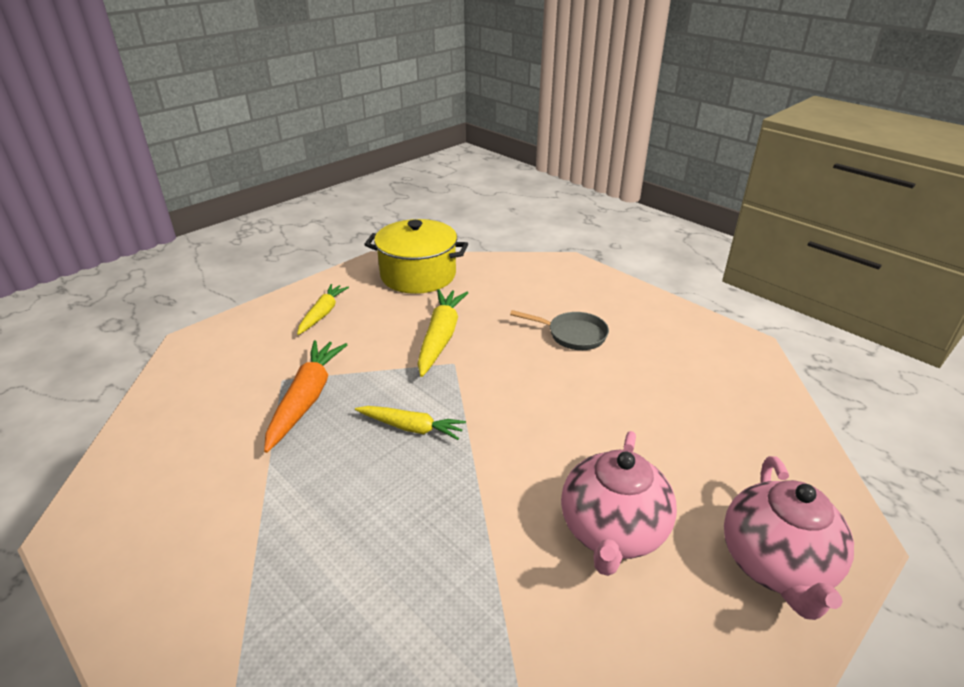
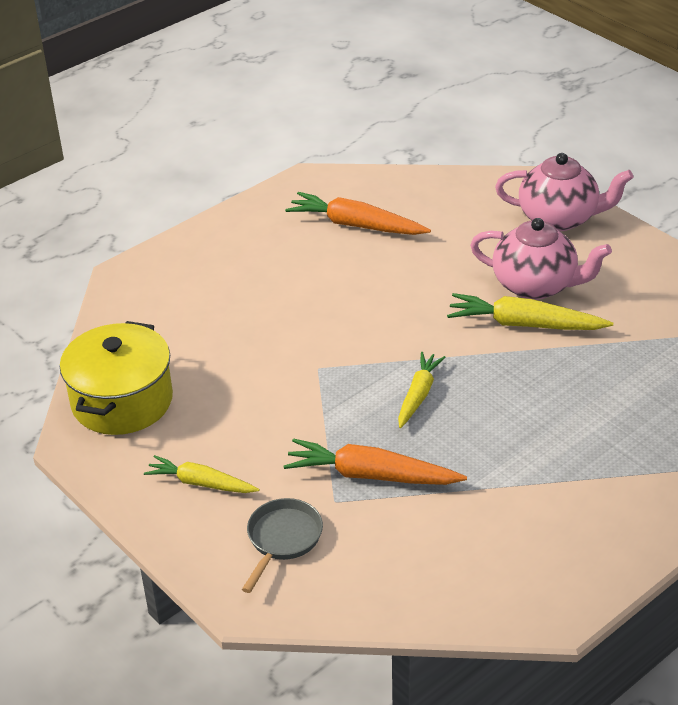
camera: 85 degrees left, 5 degrees up
yellow carrot [417,289,468,377] -> yellow carrot moved to [447,293,613,330]
grey pan [510,310,609,350] -> grey pan moved to [242,498,323,593]
none -> orange carrot [285,192,431,235]

